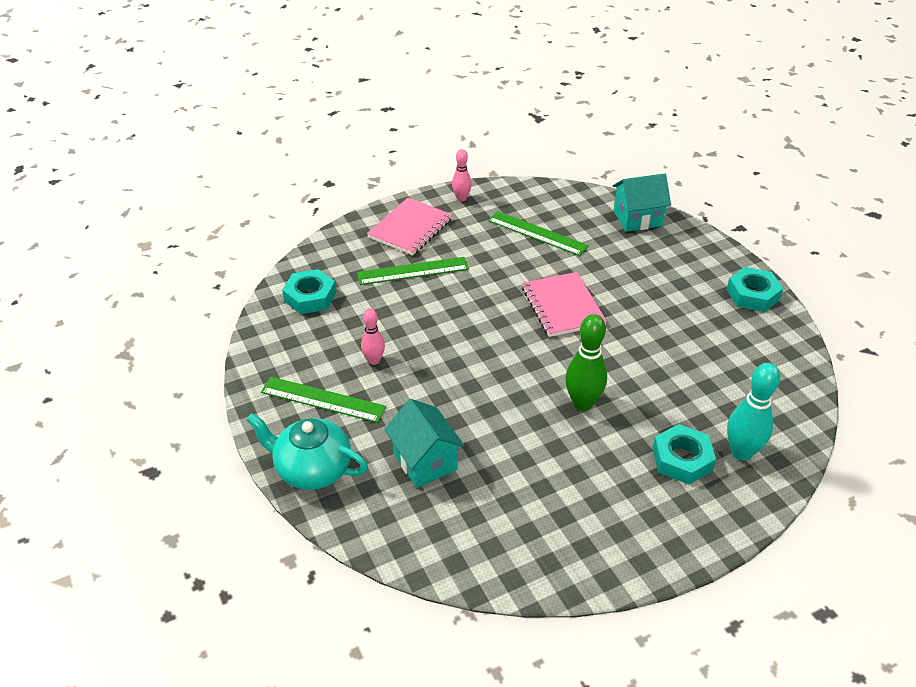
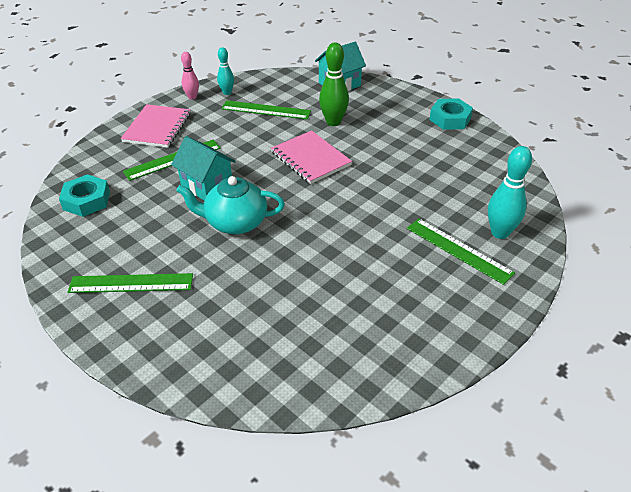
camera: 20 degrees left, 0 degrees up
turquoise teapot [246,413,368,490] -> turquoise teapot moved to [176,176,285,234]
pink bowling pin [361,308,385,365] -> none
turquoise house [384,399,465,488] -> turquoise house moved to [171,136,236,201]
green bowling pin [566,314,607,411] -> green bowling pin moved to [319,42,349,126]
turquoise nut [653,424,716,485] -> green ruler [407,218,515,285]
none -> turquoise bowling pin [217,47,234,95]

